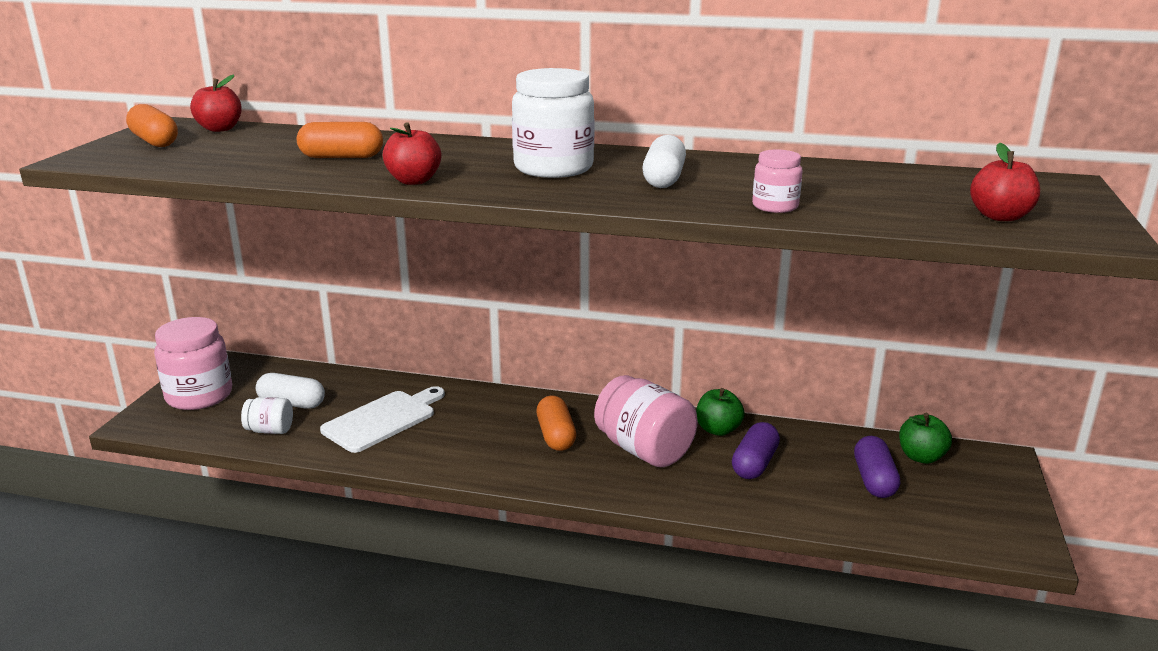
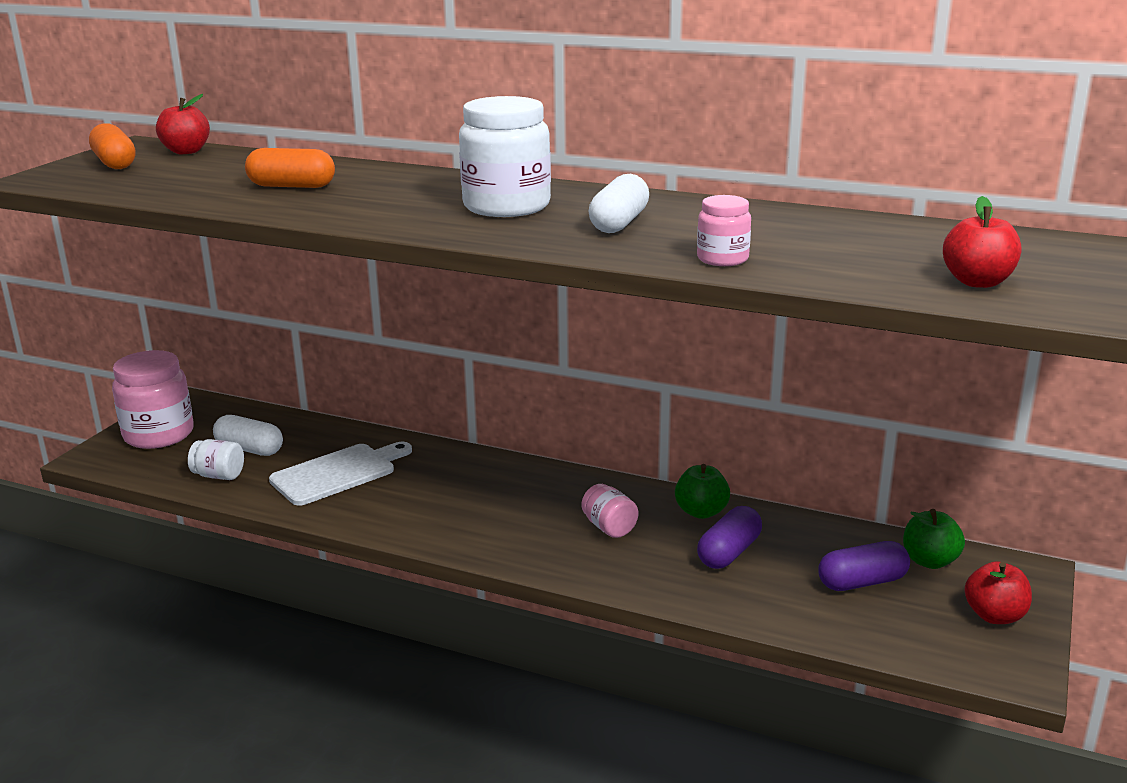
camera: 10 degrees right, 0 degrees up
red apple [383,122,441,185] -> red apple moved to [964,561,1032,624]
orange capsule [536,396,576,451] -> none
pink jar [594,375,698,467] -> pink jar [581,484,639,538], size x0.51
purple capsule [854,436,900,498] -> purple capsule turned 60 degrees clockwise [818,541,910,591]

